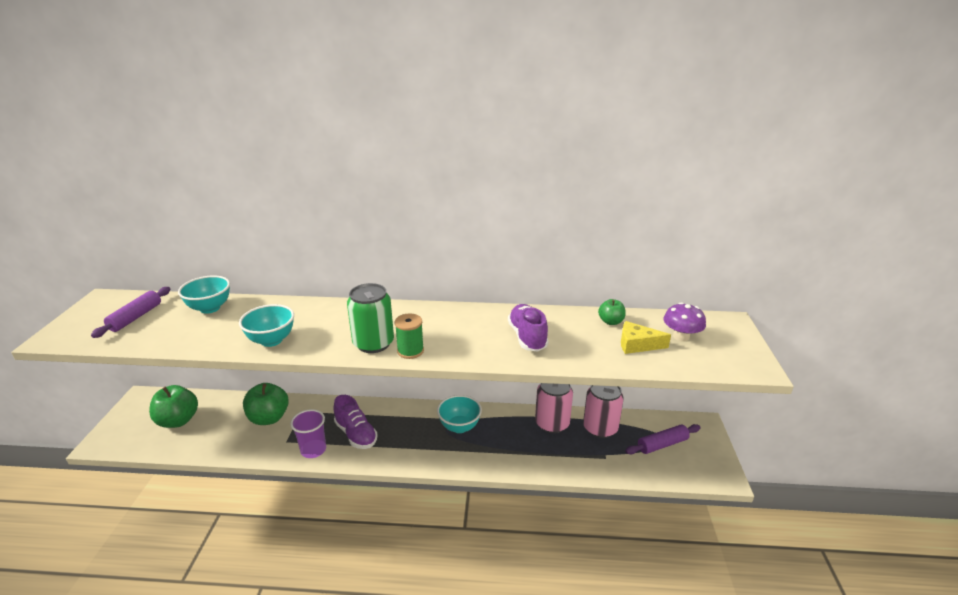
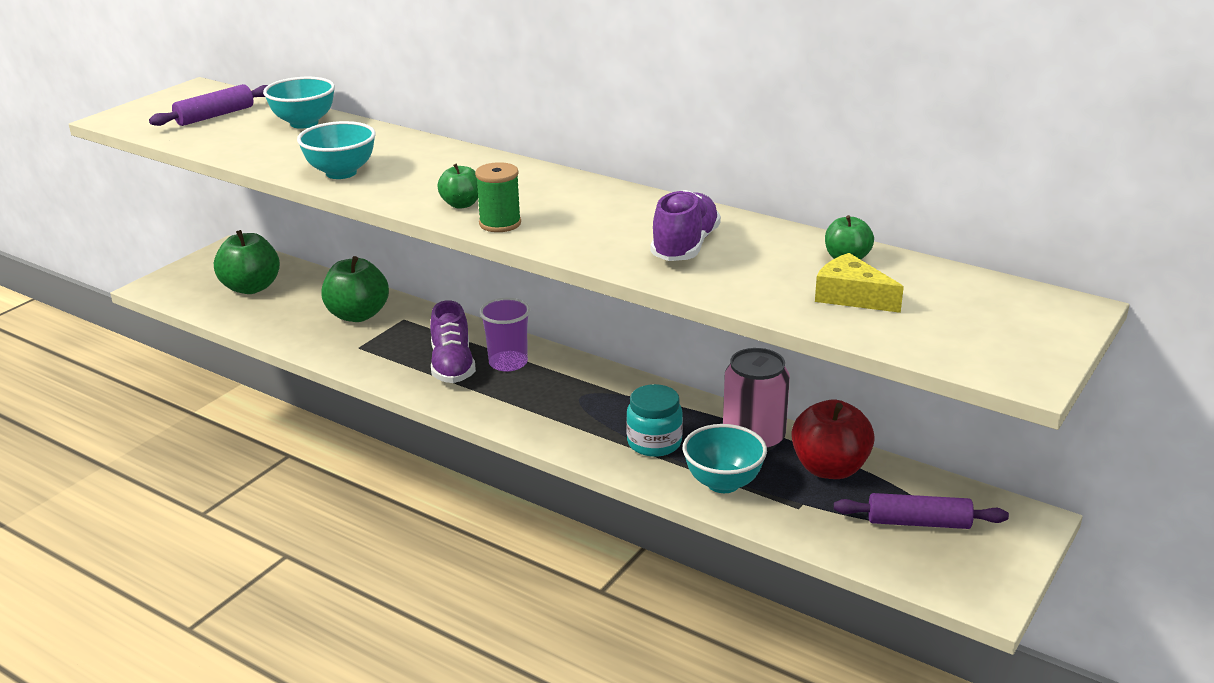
camera: 30 degrees right, 0 degrees up
purple cup [290,409,326,458] -> purple cup moved to [479,298,530,372]
green can [347,283,394,353] -> green apple [438,164,478,209]
turquoise bowl [437,395,482,433] -> turquoise bowl moved to [683,424,767,493]
pink can [583,385,624,438] -> red apple [792,400,875,479]
purple mushroom [663,303,706,342] -> none
none -> turquoise jar [626,384,683,457]

